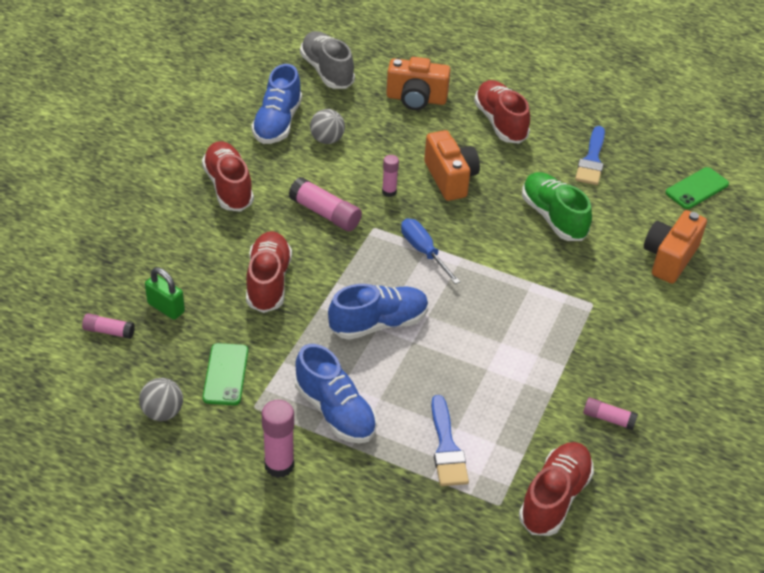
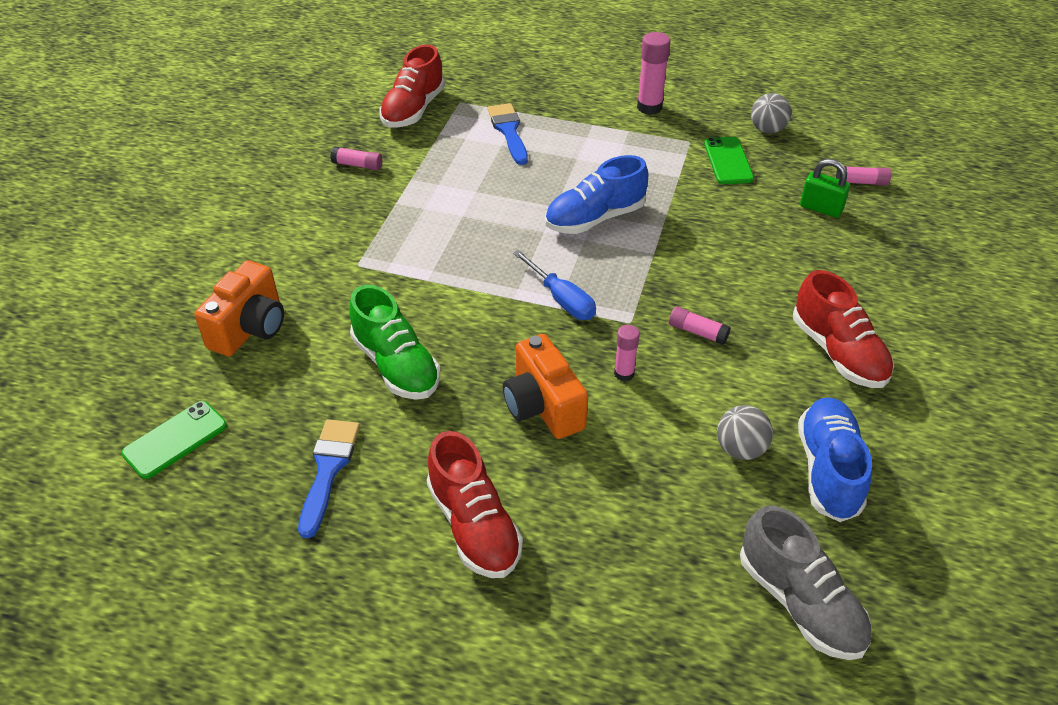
camera: 175 degrees right, 0 degrees up
red shoe [246,231,292,313] -> none
pink glue stick [289,177,362,231] -> pink glue stick [669,306,731,345], size x0.60
blue shoe [295,344,377,443] -> none
orange camera [386,57,450,110] -> none

